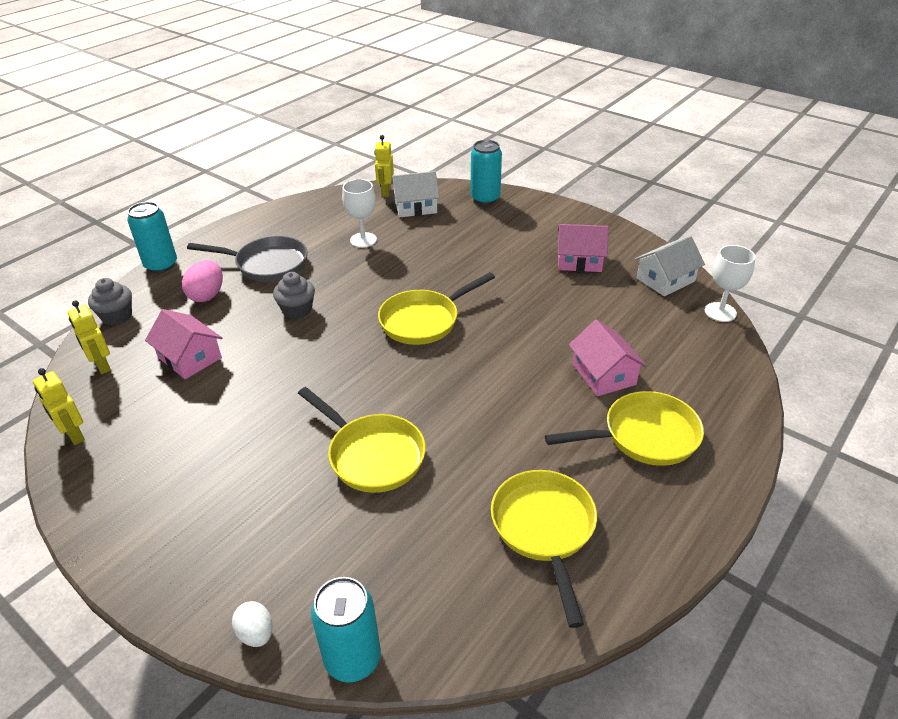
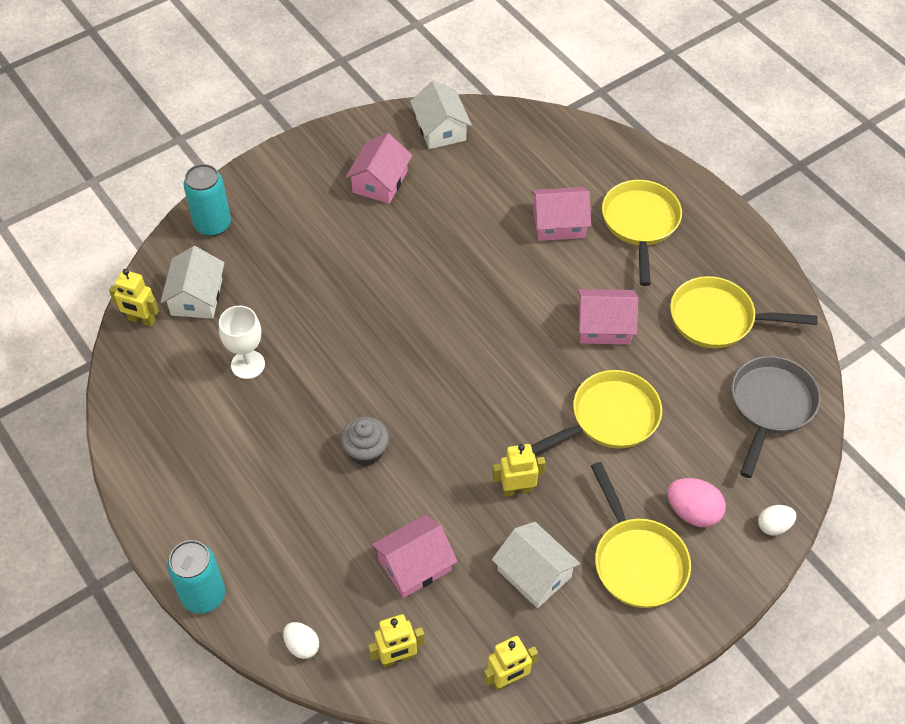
camera: 75 degrees left, 15 degrees up
grey cupcake [88,278,132,325] -> white egg [283,622,319,659]
pink egg [182,260,223,302] -> pink egg moved to [667,478,726,527]
grey pan [187,236,308,282] -> grey pan moved to [732,356,820,478]
turquoise can [311,577,381,682] -> none
yellow pan [378,272,495,345] -> yellow pan moved to [591,462,691,608]
white goblet [705,245,756,322] -> none
none -> yellow robot [492,444,545,496]
none -> white house [492,522,580,608]
none -> pink house [578,289,638,344]

